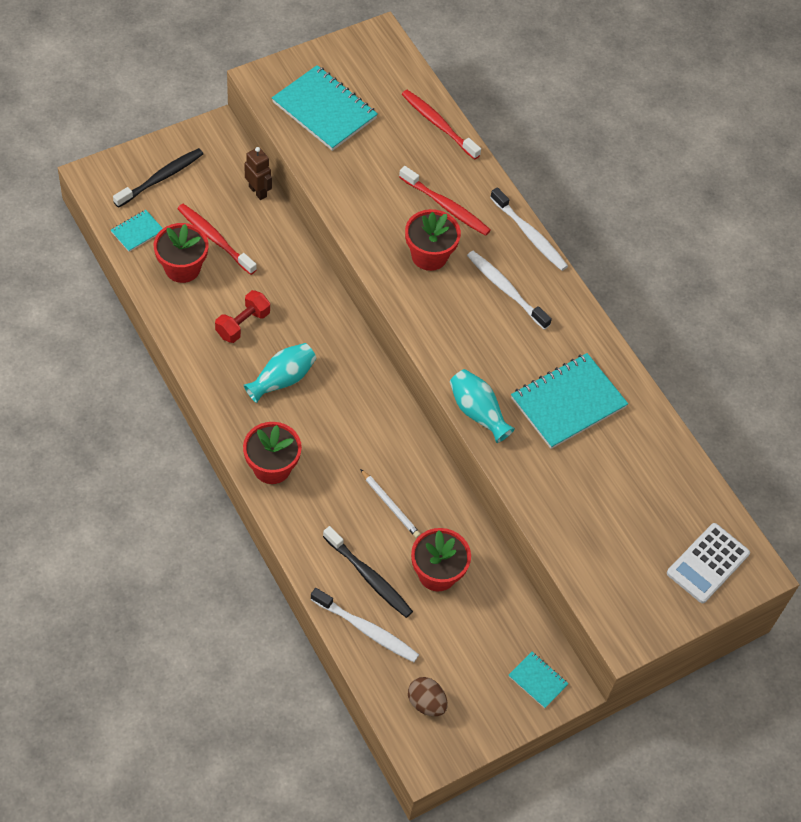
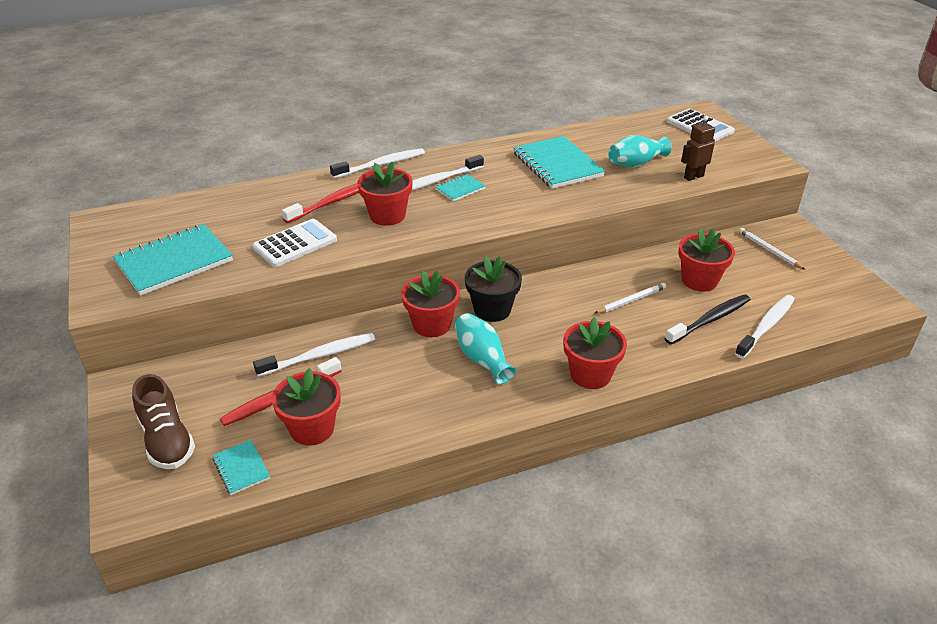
camera: 75 degrees left, 20 degrees down
black toothbrush [113,148,203,208] -> brown shoe [132,374,195,469]
red dumbbell [215,290,270,343] -> none
brown robot [245,147,272,200] -> brown robot moved to [681,116,715,181]
red toothbrush [401,90,481,160] -> none
brown egg [408,677,448,717] -> none
turquoise vase [450,369,515,443] -> turquoise vase moved to [608,135,672,167]
turquoise notebook [509,652,569,709] -> turquoise notebook moved to [435,174,486,201]
none -> white calculator [252,219,337,267]
none -> white toothbrush [253,333,375,377]
none -> red flower pot [401,271,460,337]
none -> black flower pot [465,256,522,322]
none -> white pencil [739,228,806,270]

